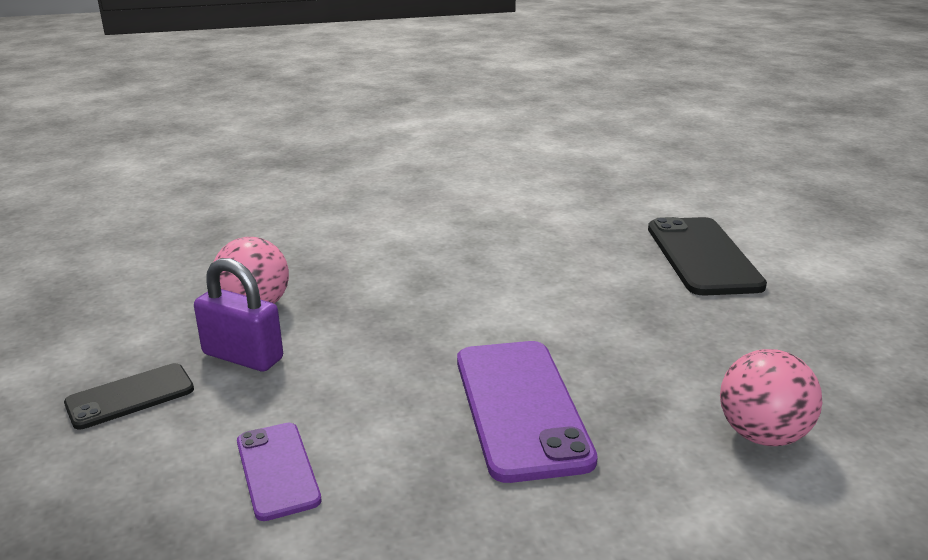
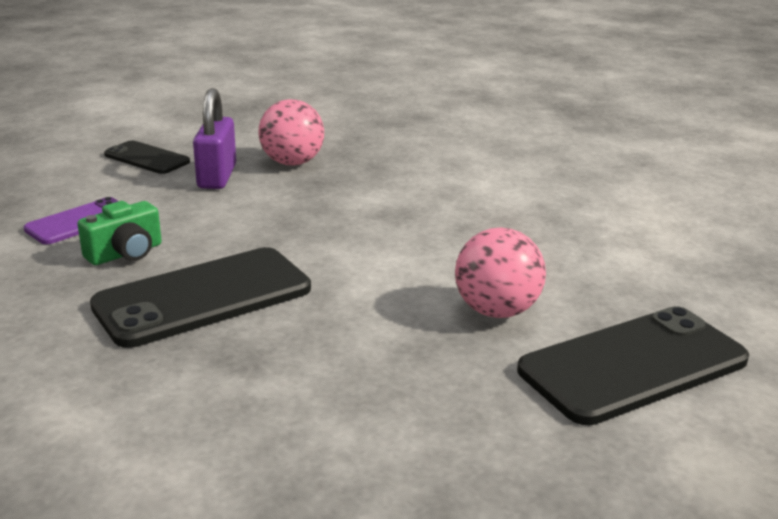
camera: 65 degrees right, 0 degrees up
purple phone [457,341,598,483] -> black phone [90,247,311,348]
pink ball [720,349,822,446] -> pink ball moved to [455,227,546,318]
none -> green camera [77,201,162,265]

